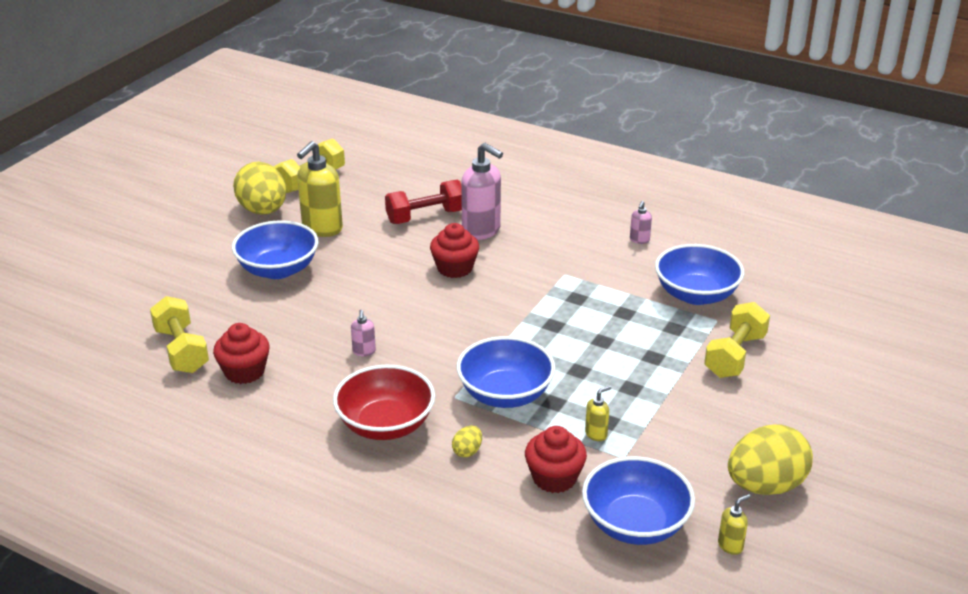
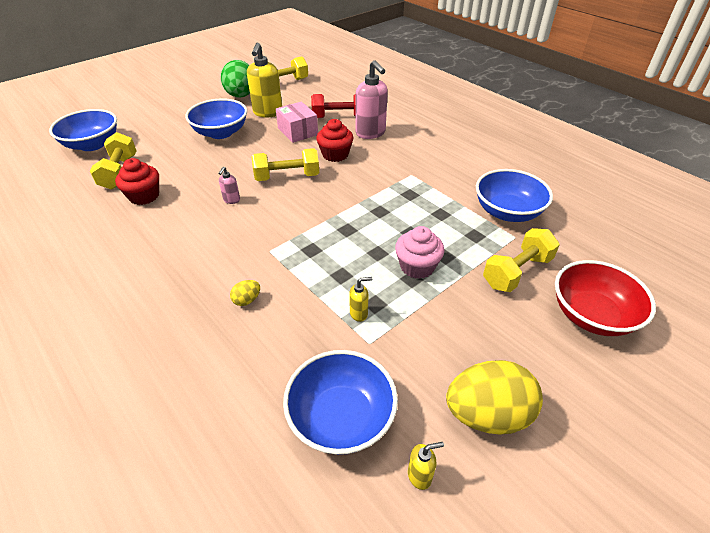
camera: 20 degrees right, 10 degrees up
yellow egg [233,162,286,215] -> green egg [221,60,250,98]
yellow soap dispenser [297,141,343,237] -> yellow soap dispenser turned 45 degrees counterclockwise [247,42,282,117]
red bowl [333,365,435,440] -> red bowl moved to [555,260,656,336]
blue bowl [457,336,555,408] -> blue bowl moved to [49,109,117,151]
red cupcake [525,426,587,493] -> none
pink soap dispenser [630,201,652,244] -> none
none -> yellow dumbbell [251,148,319,181]
none -> pink box [276,102,318,143]
none -> pink cupcake [395,226,444,279]

